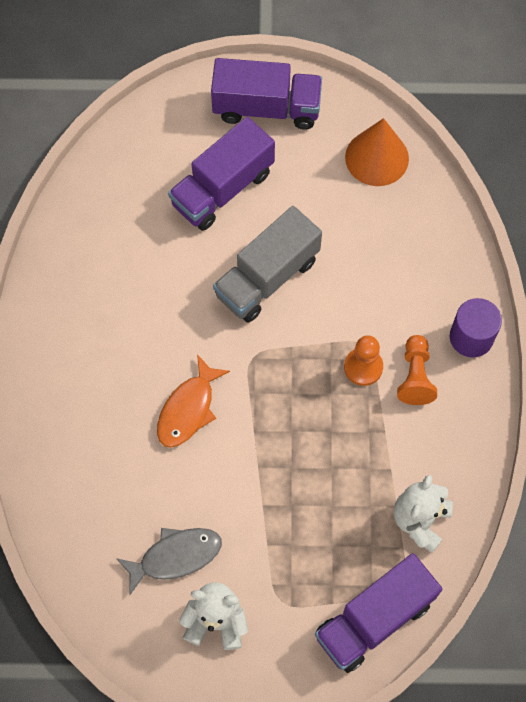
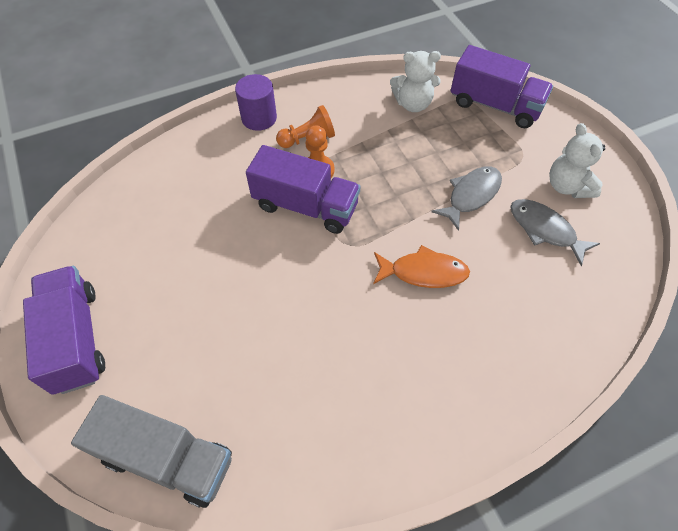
camera: 115 degrees left, 10 degrees down
purple truck [168,117,275,231] -> purple truck moved to [246,145,360,234]
grey truck [213,206,322,323] -> grey truck moved to [71,395,232,508]
orange cone [345,118,409,186] -> none
none -> grey fish [431,166,502,231]

